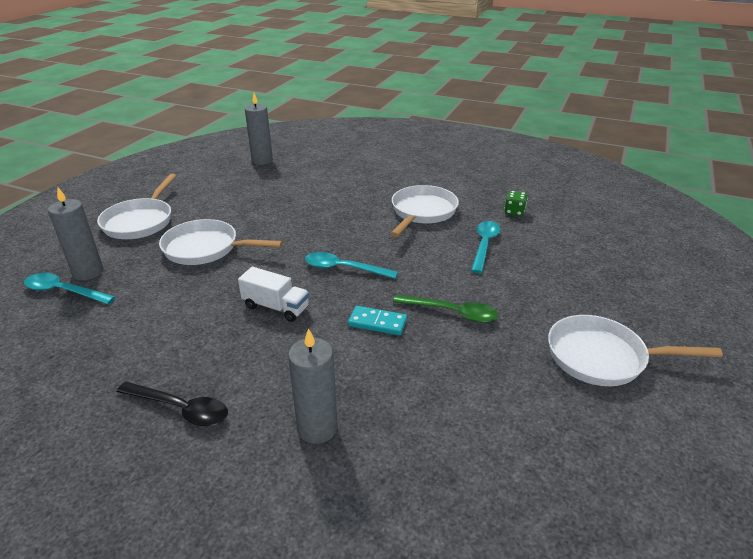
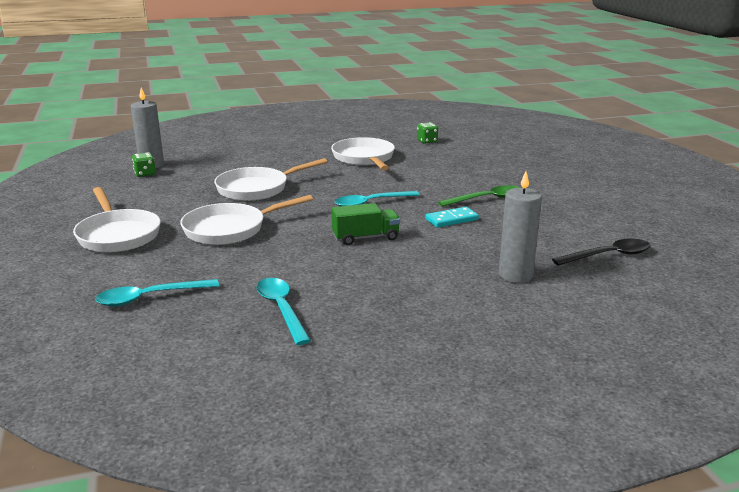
camera: 40 degrees left, 10 degrees down
grey candle [48,187,103,280] -> none
black spoon [116,382,228,426] -> black spoon moved to [552,238,651,266]
white truck [238,267,309,322] -> green truck [332,203,400,245]
turquoise spoon [471,221,501,273] -> turquoise spoon moved to [257,278,311,345]
white pan [548,315,723,386] -> white pan moved to [214,158,327,201]
none -> green dice [132,152,156,177]

